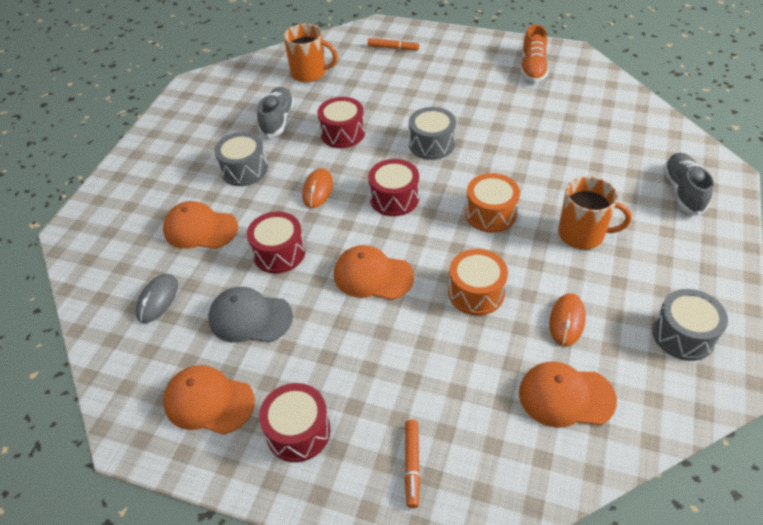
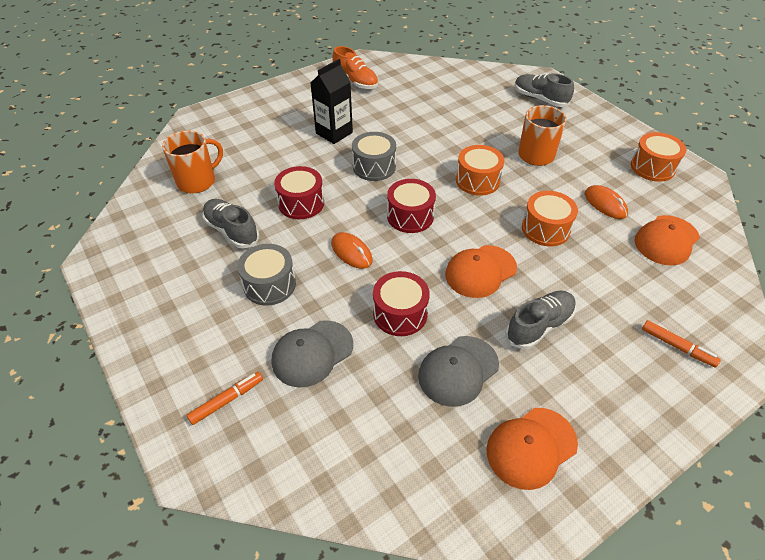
camera: 55 degrees left, 0 degrees up
grey mouse [136,274,178,323] -> none
orange cap [163,201,238,249] -> grey cap [272,320,353,387]
red drum [259,383,330,462] -> none
orange marker [368,38,419,50] -> orange marker moved to [187,372,263,425]
grey drum [652,289,728,361] -> orange drum [631,132,686,182]
none -> black carton [311,59,353,144]
none -> grey shoe [505,291,576,349]

